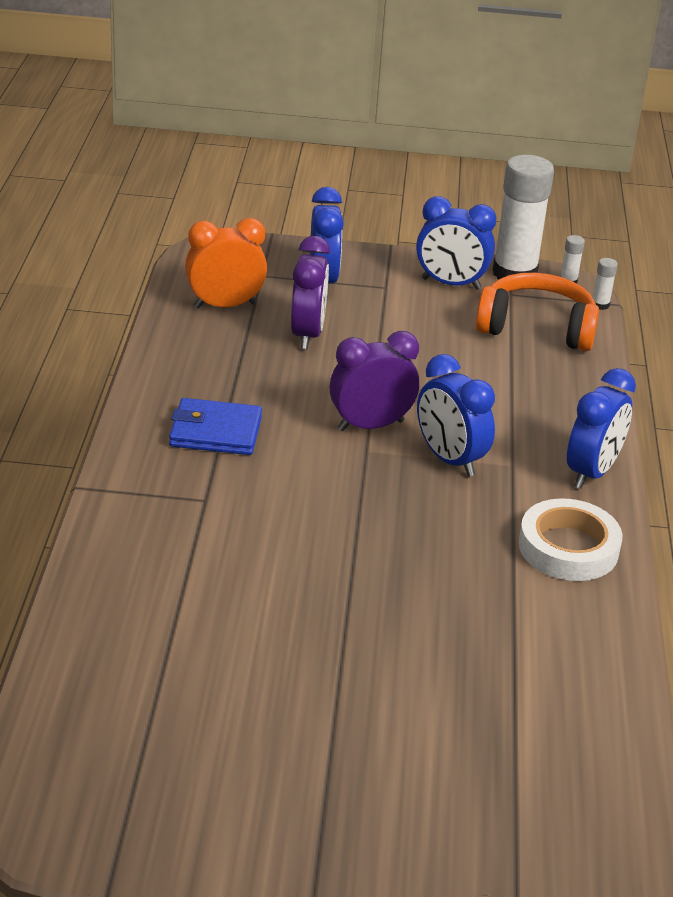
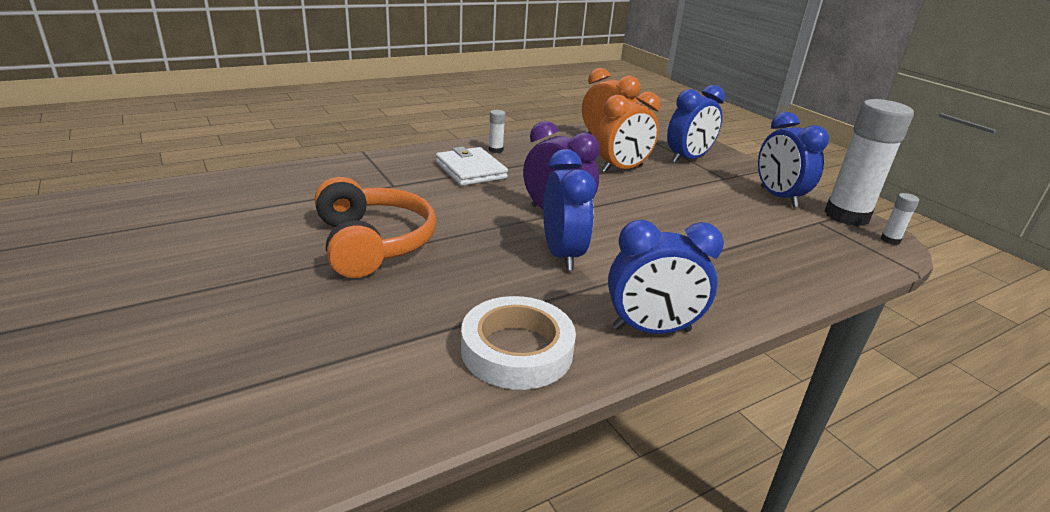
camera: 55 degrees right, 5 degrees down
blue wallet [169,398,262,455] -> white wallet [436,147,508,186]
purple clock [291,236,330,349] -> orange clock [596,92,660,173]
blue clock [417,354,495,477] -> blue clock turned 150 degrees clockwise [543,149,596,271]
orange headphones [476,273,599,351] -> orange headphones moved to [315,177,436,278]
white glue stick [593,258,618,310] -> white glue stick moved to [489,110,505,153]

